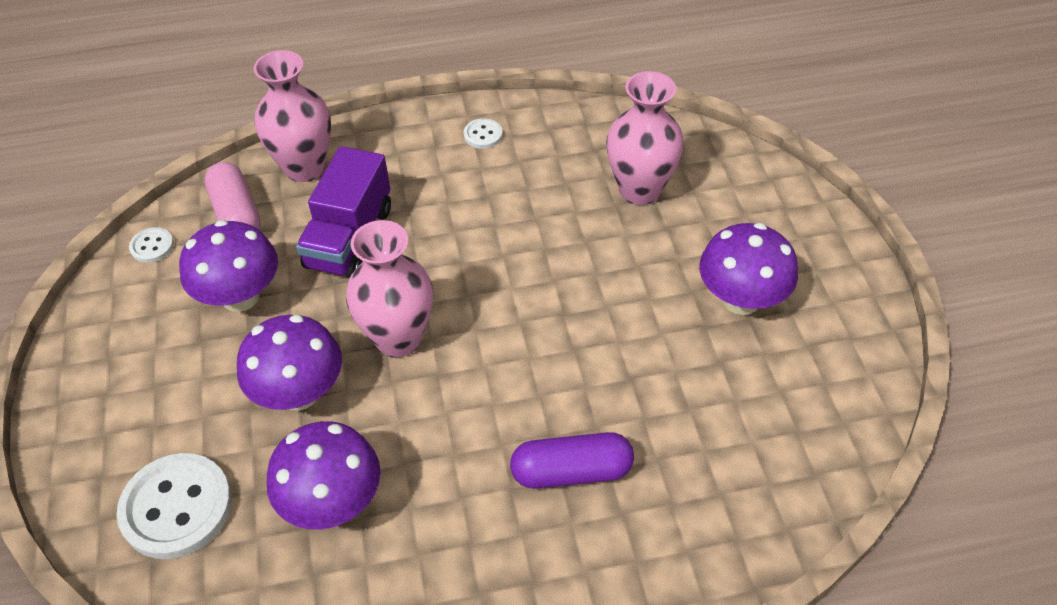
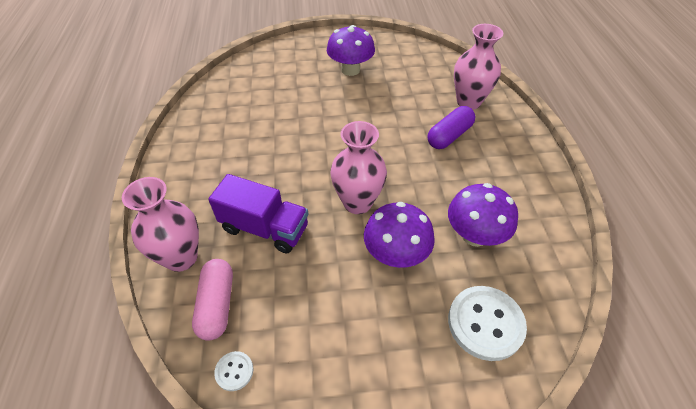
camera: 85 degrees left, 0 degrees up
purple mushroom [179,220,278,312] -> none
pink capsule [204,162,261,229] -> pink capsule turned 75 degrees counterclockwise [192,259,233,341]
white button [464,118,503,149] -> none
purple capsule [510,432,634,489] -> purple capsule turned 45 degrees clockwise [427,106,475,149]
pink vase [606,71,684,205] -> pink vase moved to [454,24,503,110]

